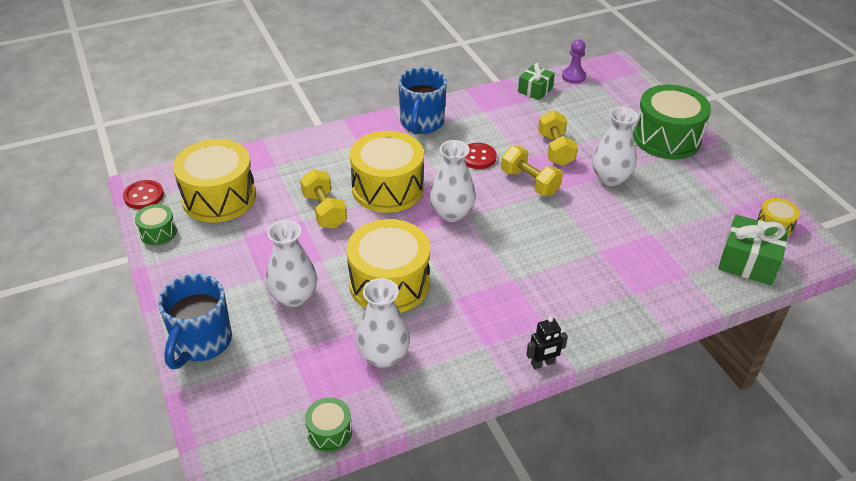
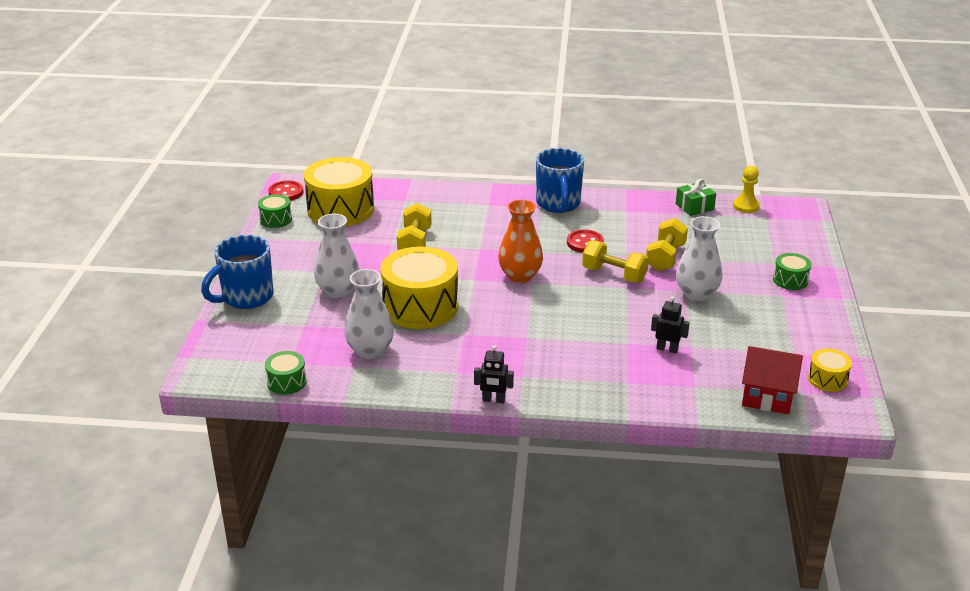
camera: 30 degrees right, 10 degrees down
yellow drum [350,131,424,213] -> none
blue mug [398,67,447,135] -> blue mug turned 45 degrees counterclockwise [536,148,584,213]
white vase [430,140,476,222] -> orange vase [498,199,543,283]
yellow dumbbell [501,146,563,196] -> yellow dumbbell turned 45 degrees counterclockwise [582,240,649,283]
purple pawn [562,39,586,83] -> yellow pawn [733,166,760,213]
green drum [633,85,711,159] -> green drum [773,253,812,290], size x0.47
green gift [718,215,789,285] -> red house [742,346,803,414]
none -> black robot [651,296,690,353]

